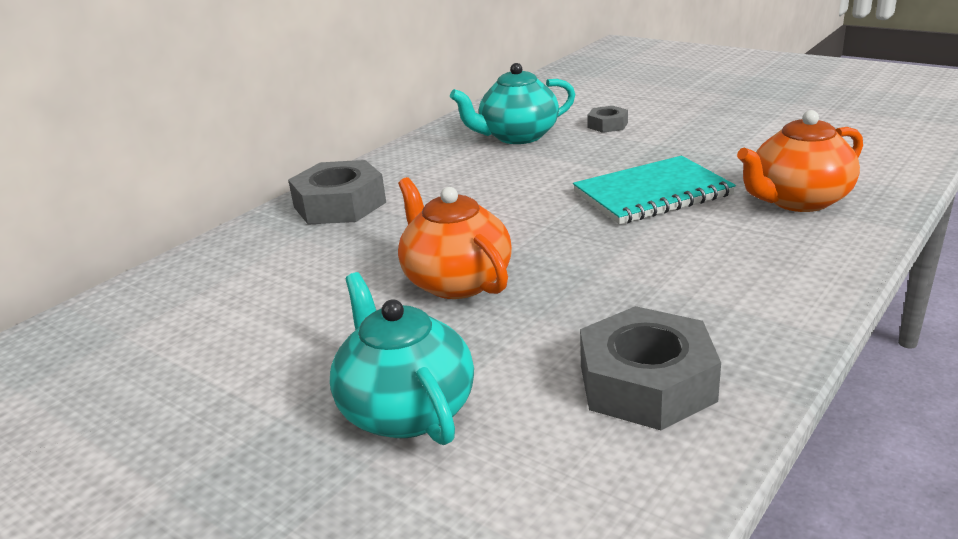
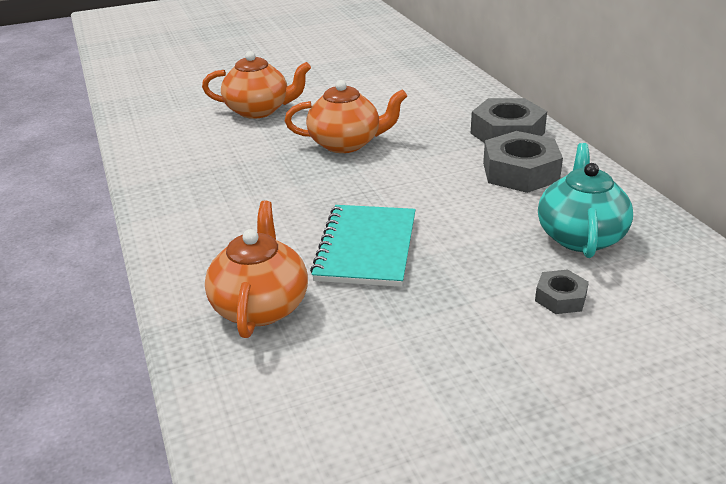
camera: 120 degrees right, 5 degrees up
turquoise teapot [330,272,474,445] -> orange teapot [202,51,311,119]
grey nut [580,306,721,430] -> grey nut moved to [483,131,563,193]

